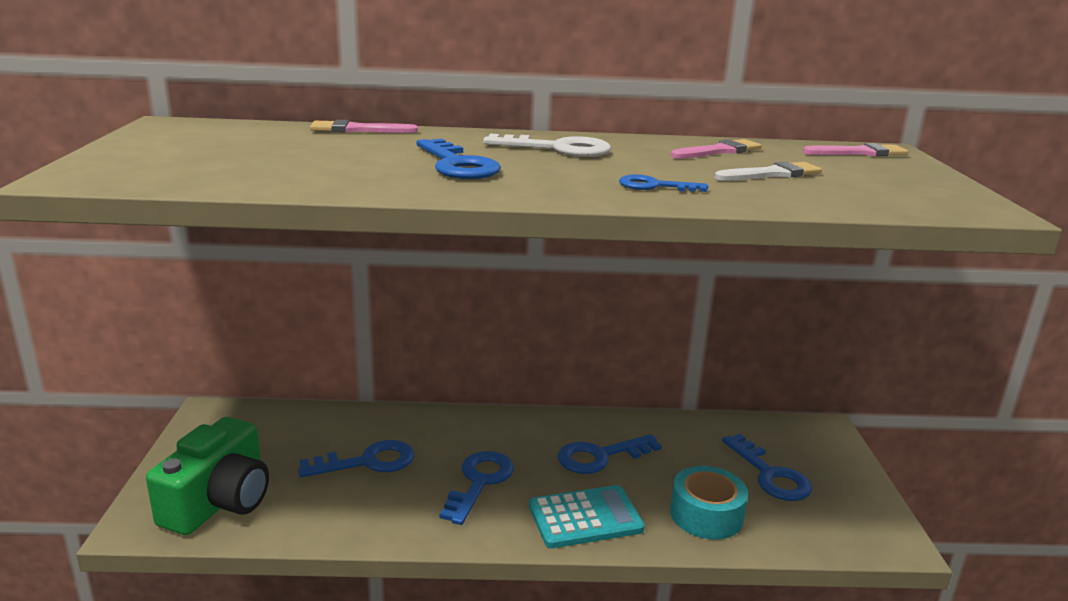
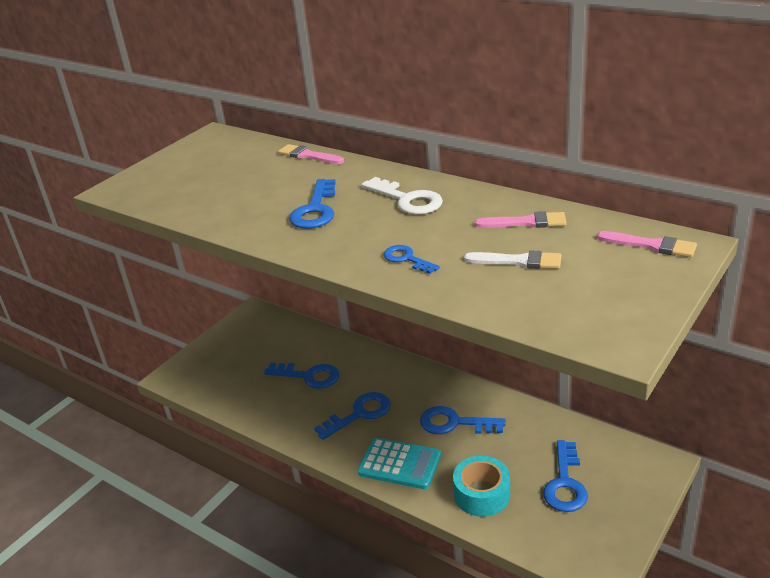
camera: 40 degrees right, 10 degrees up
green camera [146,417,269,535] -> none

